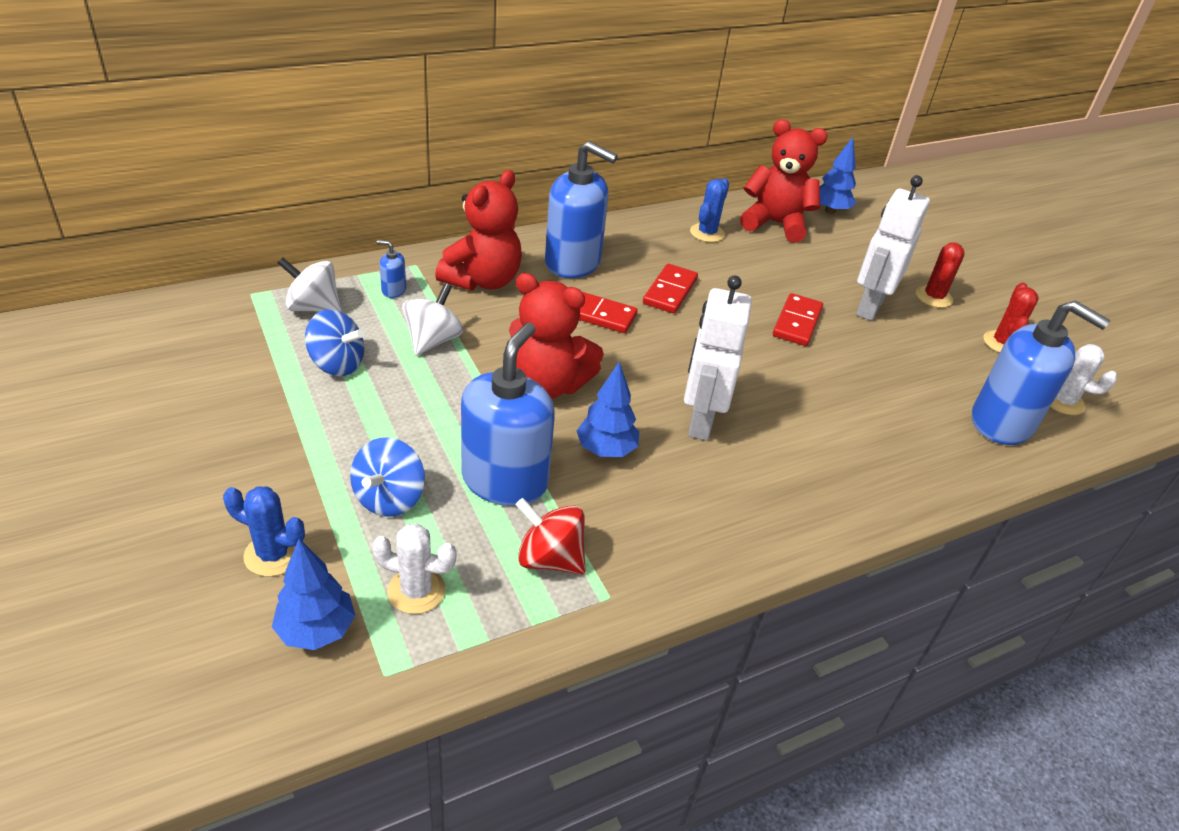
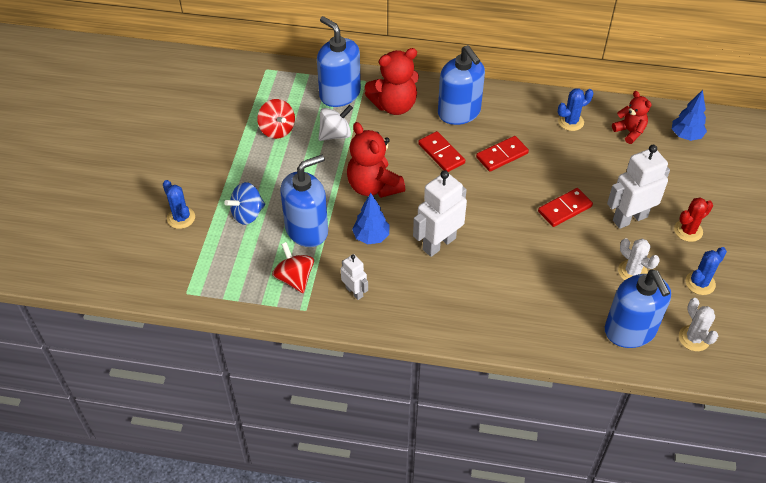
camera: 40 degrees right, 10 degrees up
blue tree [272,539,356,650] -> none
white spinning top [278,257,342,312] -> none
blue spinning top [305,309,364,376] -> red spinning top [257,99,295,139]
white cactus [372,523,456,614] -> white cactus moved to [618,238,660,280]
blue soap dispenser [376,240,406,298] -> blue soap dispenser [317,16,361,107], size x2.47
red teddy bear [740,119,828,243] -> red teddy bear [612,91,651,144], size x0.60
red cactus [983,283,1039,353] -> blue cactus [686,247,727,295]
none -> white robot [341,254,368,300]

